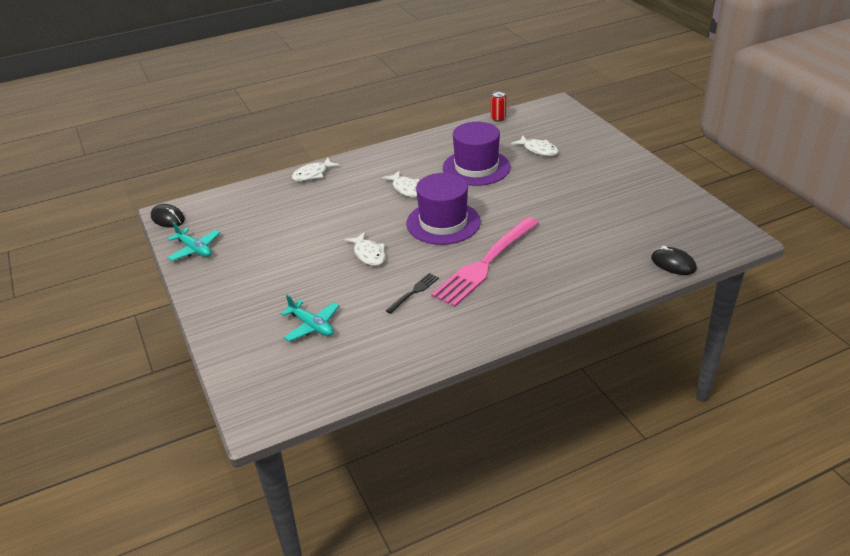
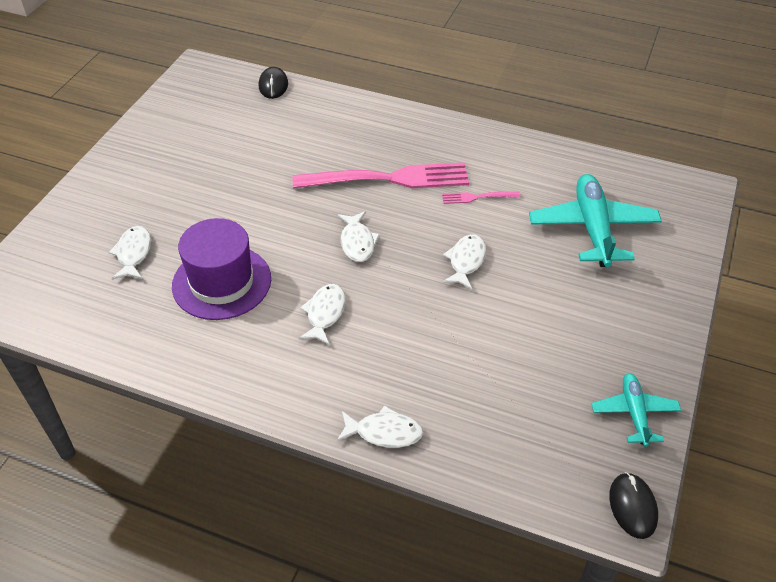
camera: 135 degrees left, 10 degrees up
turquoise plane [280,295,339,342] -> turquoise plane [529,174,662,267], size x1.78
black fork [386,273,439,314] -> pink fork [442,192,520,204]
purple hat [406,173,481,245] -> white fish [338,211,380,262]
red can [491,91,507,122] -> none

